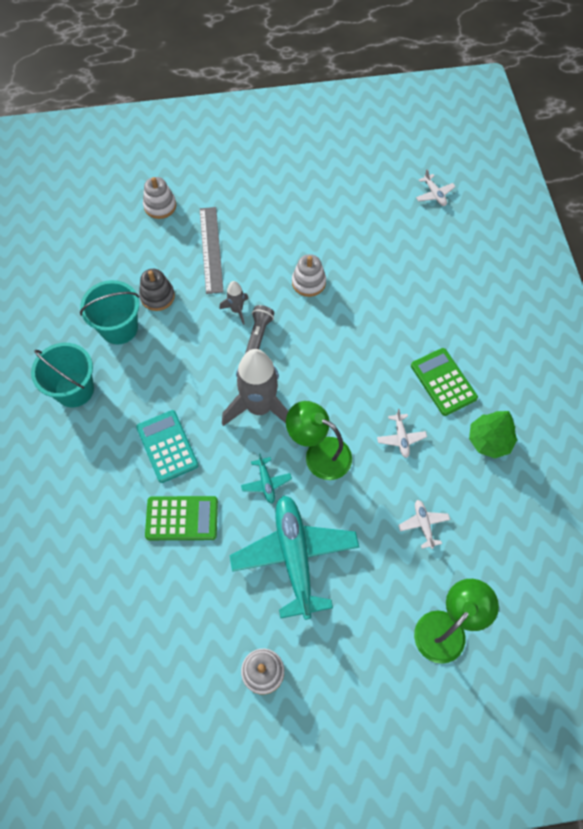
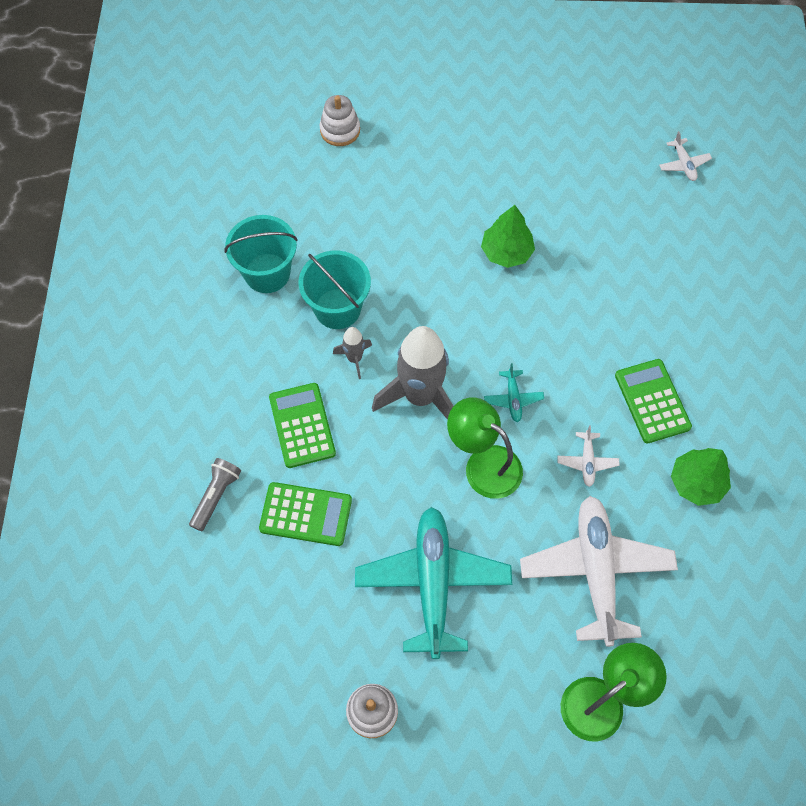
camera: 10 degrees right, 0 degrees up
turquoise bucket [31,343,94,407] -> turquoise bucket moved to [298,251,371,329]
turquoise calculator [136,410,199,483] -> green calculator [269,383,336,468]
grey stacking toy [139,269,175,311] -> none
grey ruler [200,207,224,294] -> none
grey rocket [219,281,249,325] -> grey rocket moved to [333,327,372,379]
turquoise plane [241,454,292,503] -> turquoise plane moved to [484,363,544,422]
grey flashlight [245,305,274,354] -> grey flashlight moved to [189,458,241,531]
white stacking toy [292,254,326,297] -> green tree [481,205,535,268]
white plane [398,500,450,549] -> white plane [520,496,678,647], size x2.41

